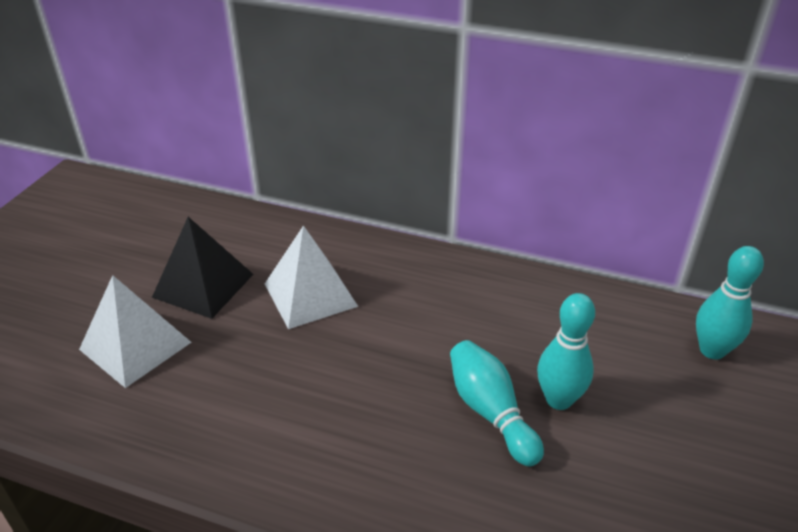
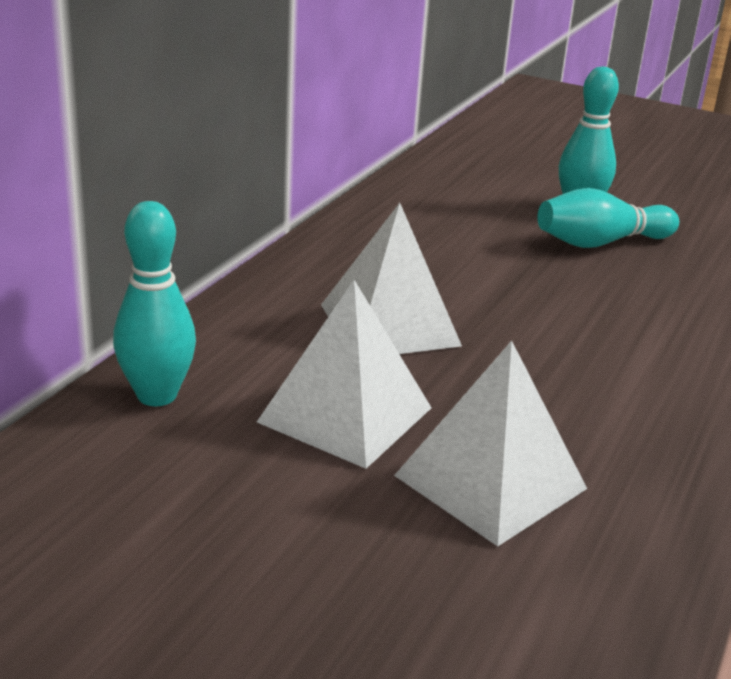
camera: 85 degrees left, 10 degrees down
black pyramid [152,217,253,319] -> white pyramid [257,280,431,469]
turquoise bowling pin [696,246,764,360] -> turquoise bowling pin moved to [113,201,196,406]

